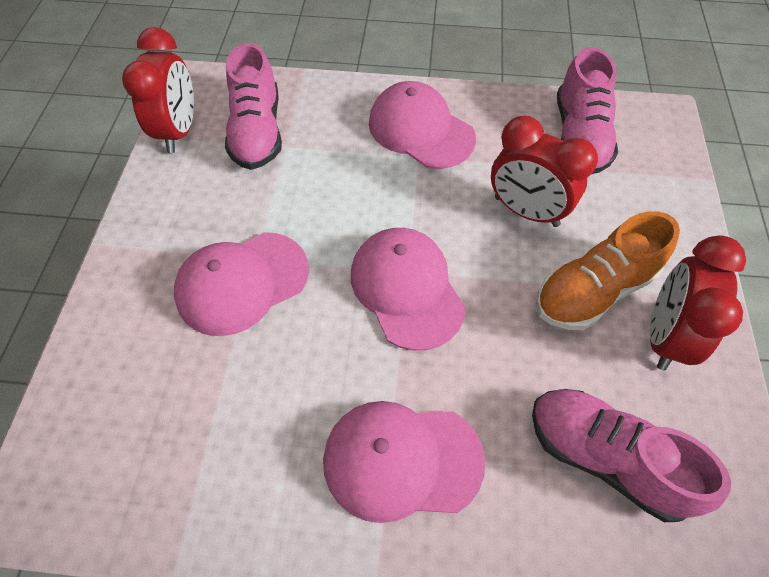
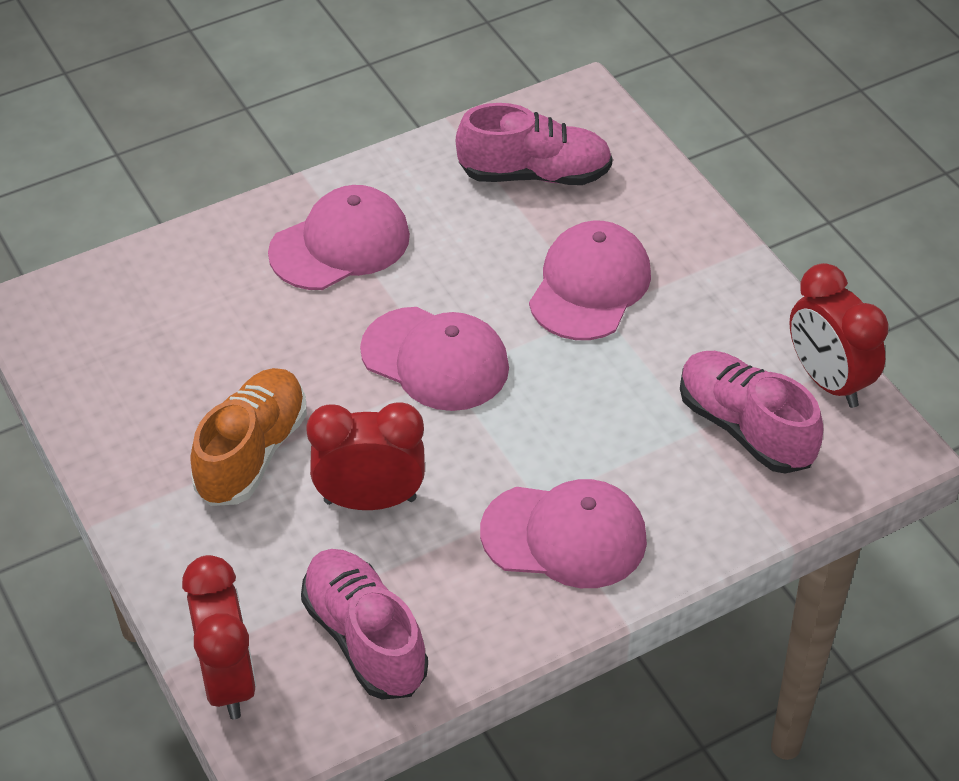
camera: 145 degrees right, 10 degrees down
pink shoe [532,389,731,522] -> pink shoe moved to [456,103,613,185]
red clock [650,235,746,370] -> red clock moved to [182,555,256,719]

